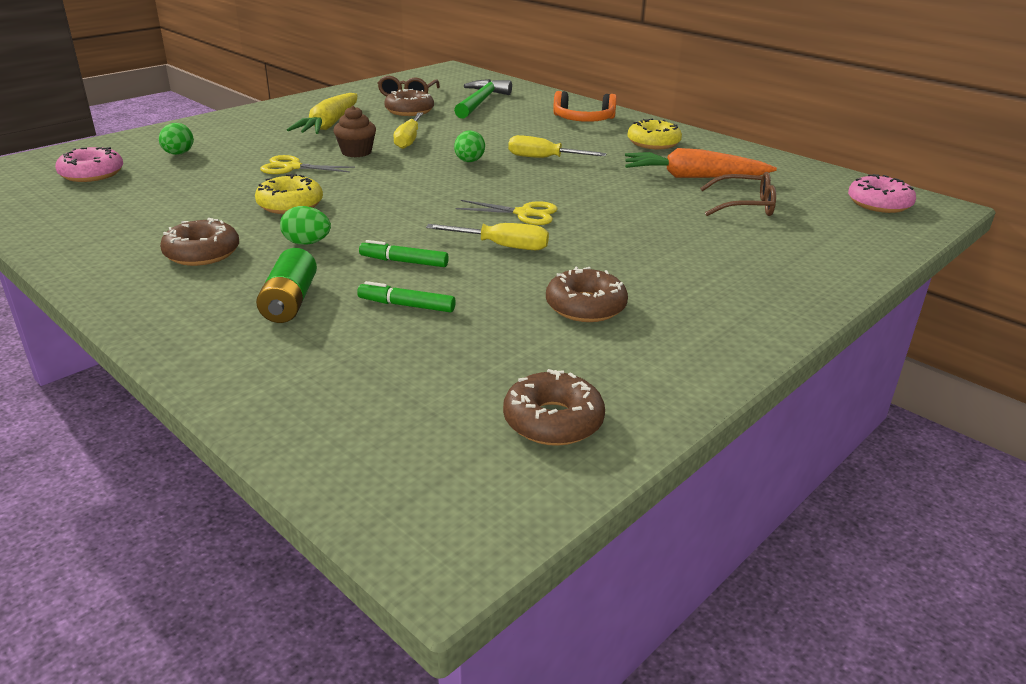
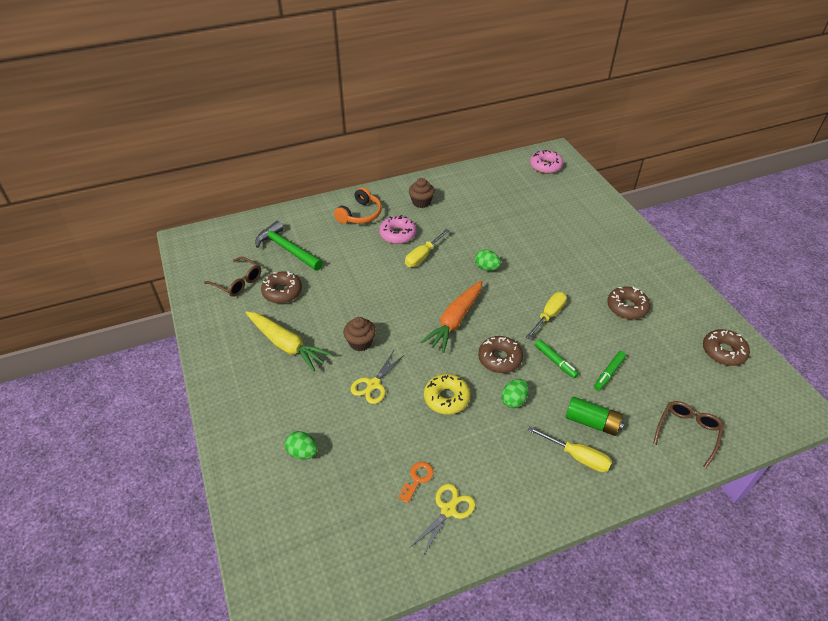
camera: 65 degrees left, 15 degrees up
pink donut [55,147,123,182] -> pink donut moved to [379,215,416,244]
brown donut [160,218,239,266] -> brown donut moved to [478,336,523,373]
green marker [359,240,449,267] -> green marker turned 75 degrees counterclockwise [535,339,579,378]
yellow screwdriver [393,112,423,149] -> yellow screwdriver moved to [528,426,612,472]
green egg [454,130,485,162] -> green egg moved to [475,250,501,271]
yellow scissors [456,200,558,225] -> yellow scissors moved to [409,483,475,556]
orange carrot [625,148,777,178] -> orange carrot moved to [421,280,482,353]
yellow donut [627,119,682,149] -> brown cupcake [409,178,435,208]
brown glasses [700,172,776,216] -> brown glasses moved to [653,401,724,468]
none -> orange key [398,462,434,503]

